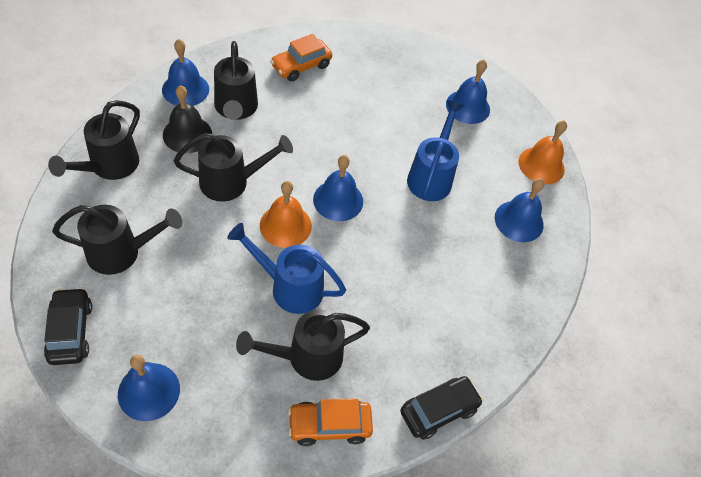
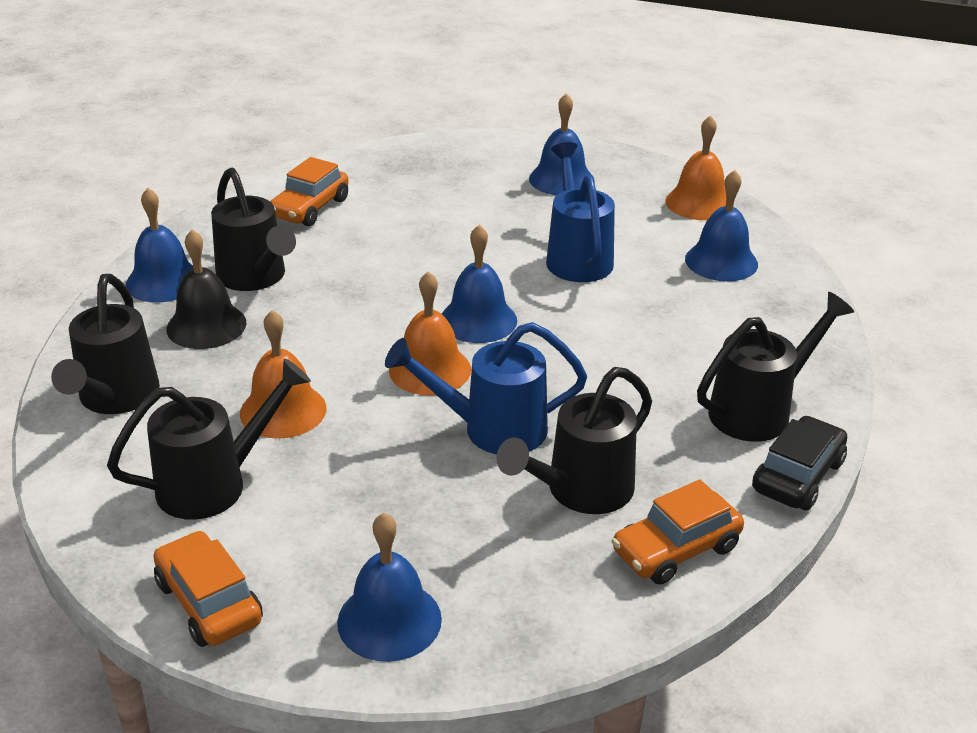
camera: 20 degrees left, 20 degrees down
black car [44,287,92,365] -> orange car [154,530,263,647]
black watering can [174,133,293,202] -> black watering can moved to [697,292,854,442]
none -> orange bell [240,310,326,439]

